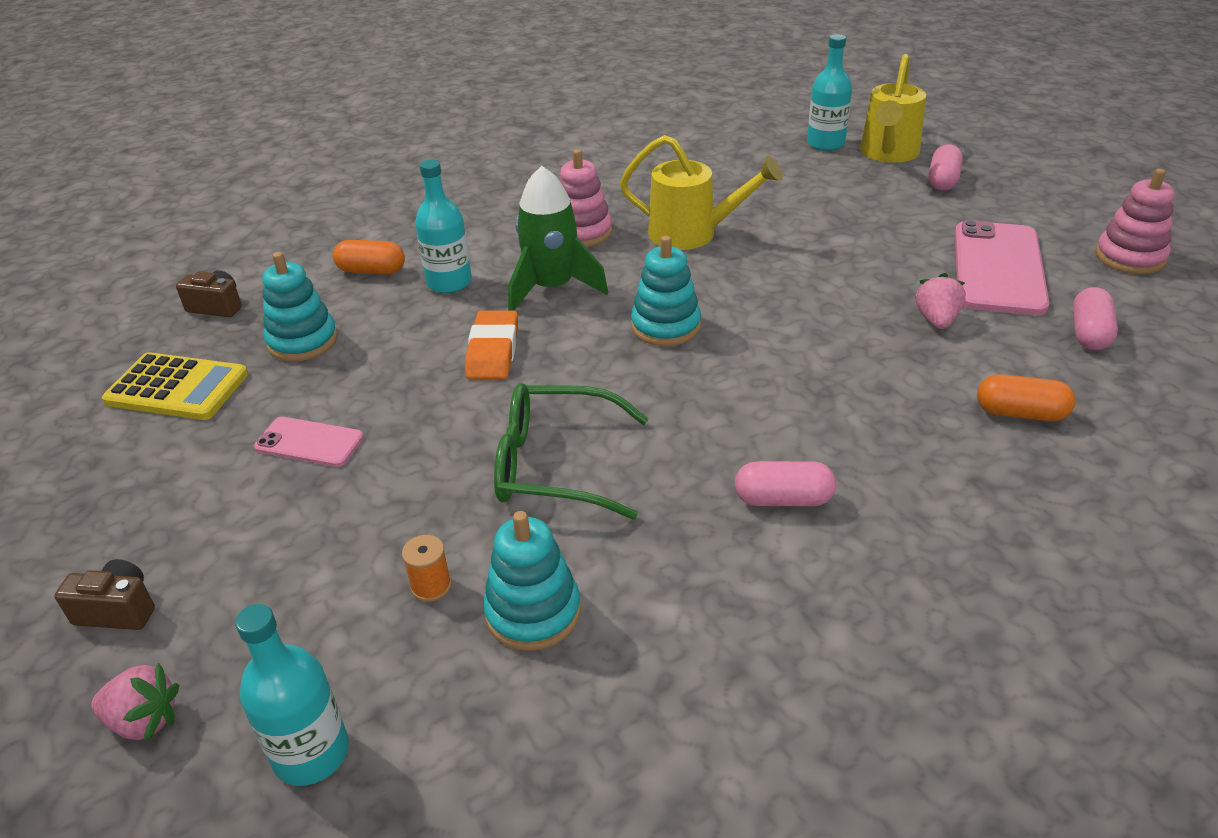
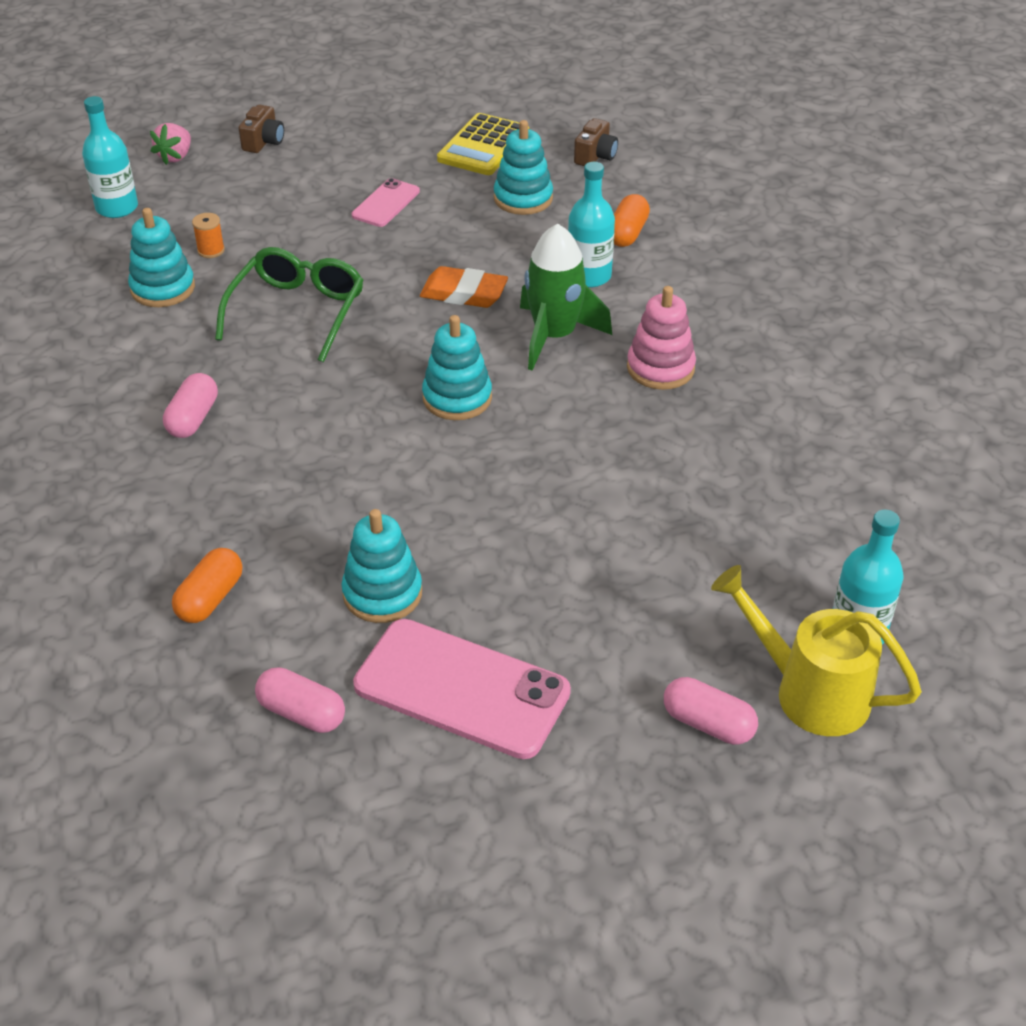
camera: 100 degrees right, 5 degrees up
yellow watering can [620,135,783,250] -> none
pink strawberry [915,273,966,329] -> turquoise stacking toy [341,509,422,623]
pink stacking toy [1095,168,1175,274] -> none

